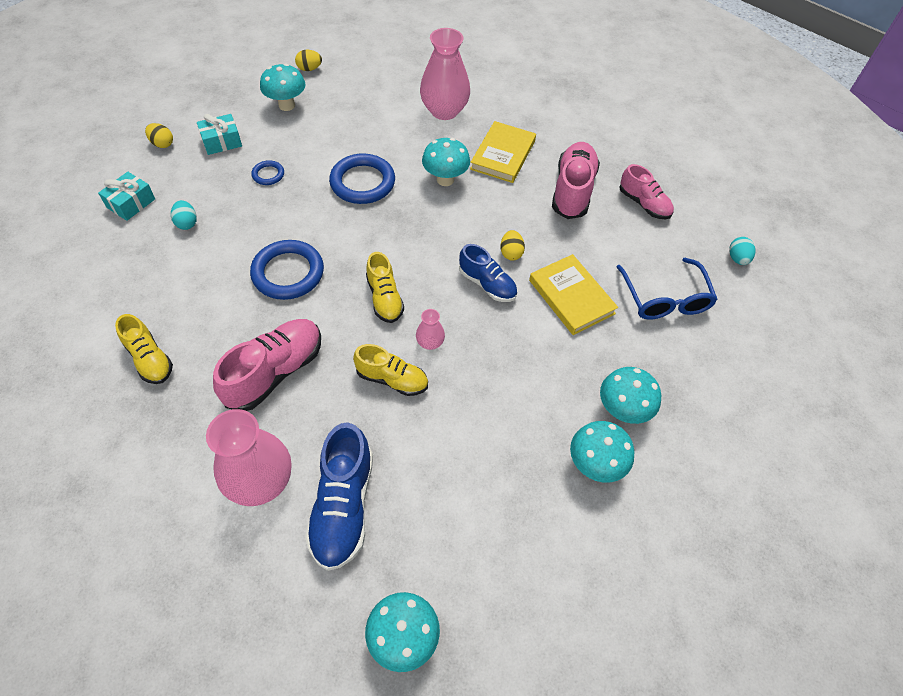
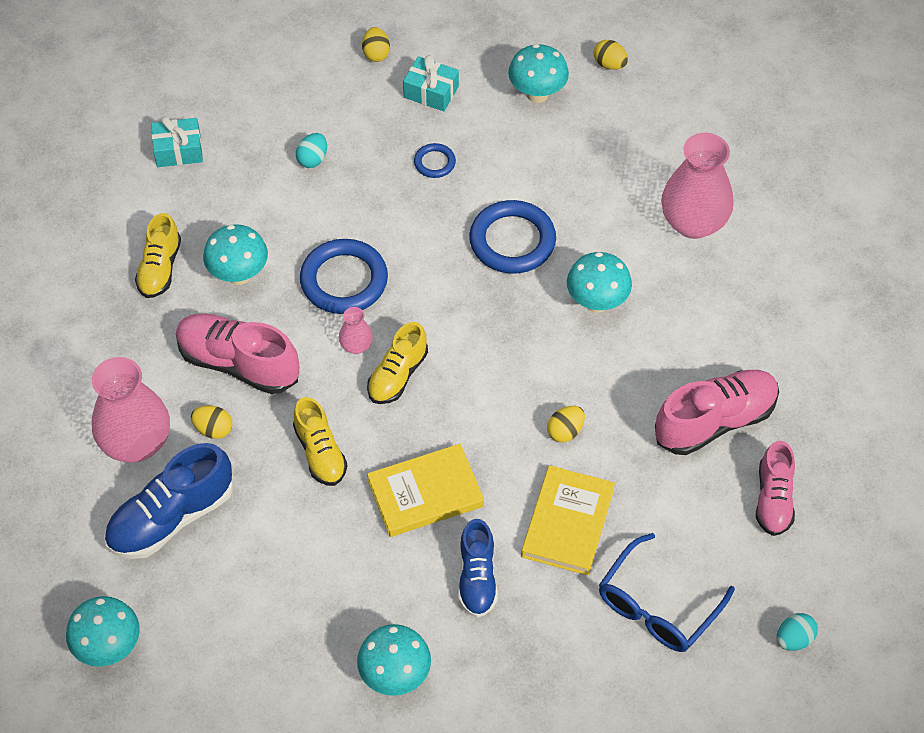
camera: 50 degrees right, 0 degrees up
turquoise gift [98,172,155,221] -> turquoise gift moved to [151,116,203,167]
pink shoe [213,319,321,411] -> pink shoe turned 150 degrees counterclockwise [176,313,299,394]
pink vase [416,309,445,350] -> pink vase moved to [339,307,373,354]
blue shoe [459,244,517,302] -> blue shoe moved to [459,519,498,618]
yellow book [470,121,536,183] -> yellow book moved to [367,444,484,537]
turquoise mushroom [600,367,661,424] -> turquoise mushroom moved to [203,224,268,285]
none -> yellow egg [191,406,232,439]

